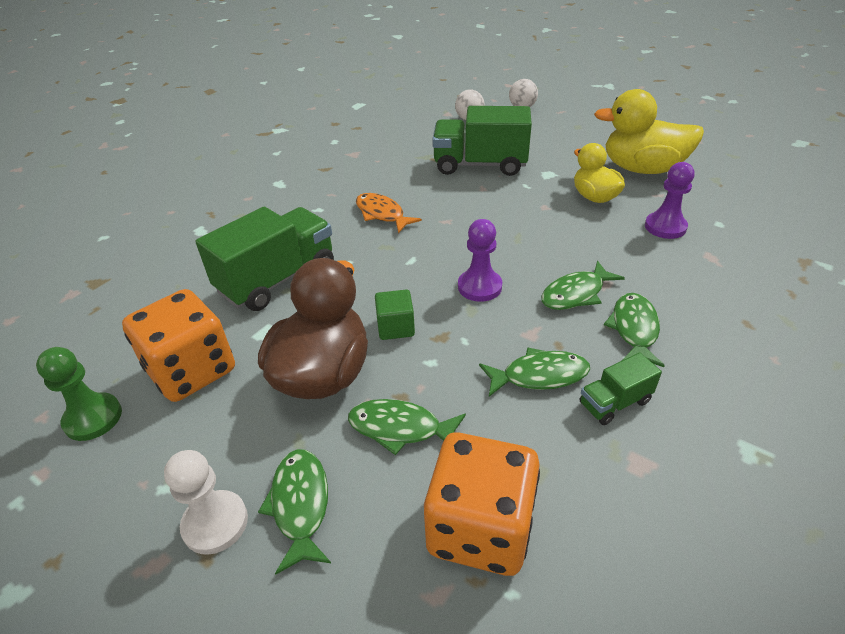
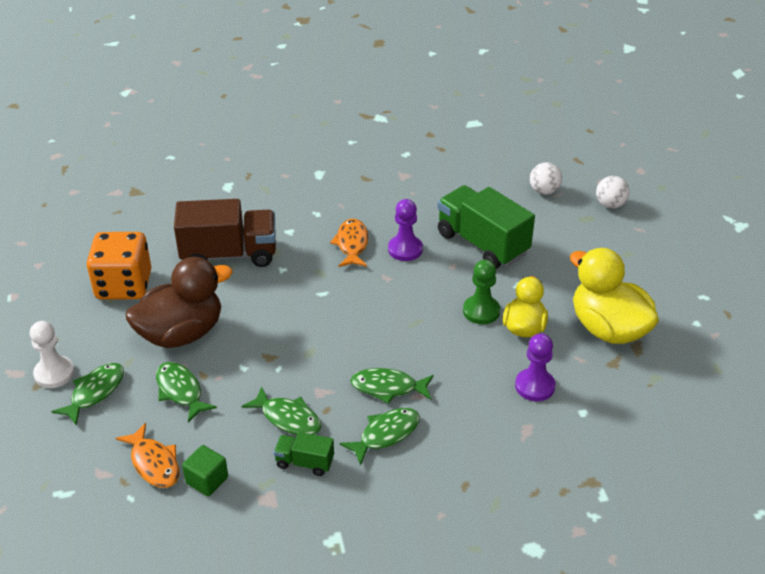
camera: 40 degrees right, 0 degrees up
green pawn [36,347,122,441] -> green pawn moved to [463,260,500,324]
green truck [196,207,334,311] -> brown truck [174,199,276,267]
green cube [375,290,415,340] -> green cube moved to [182,445,228,496]
orange dice [424,432,540,576] -> orange fish [116,423,179,488]
purple pawn [458,219,502,302] -> purple pawn moved to [388,199,423,261]

